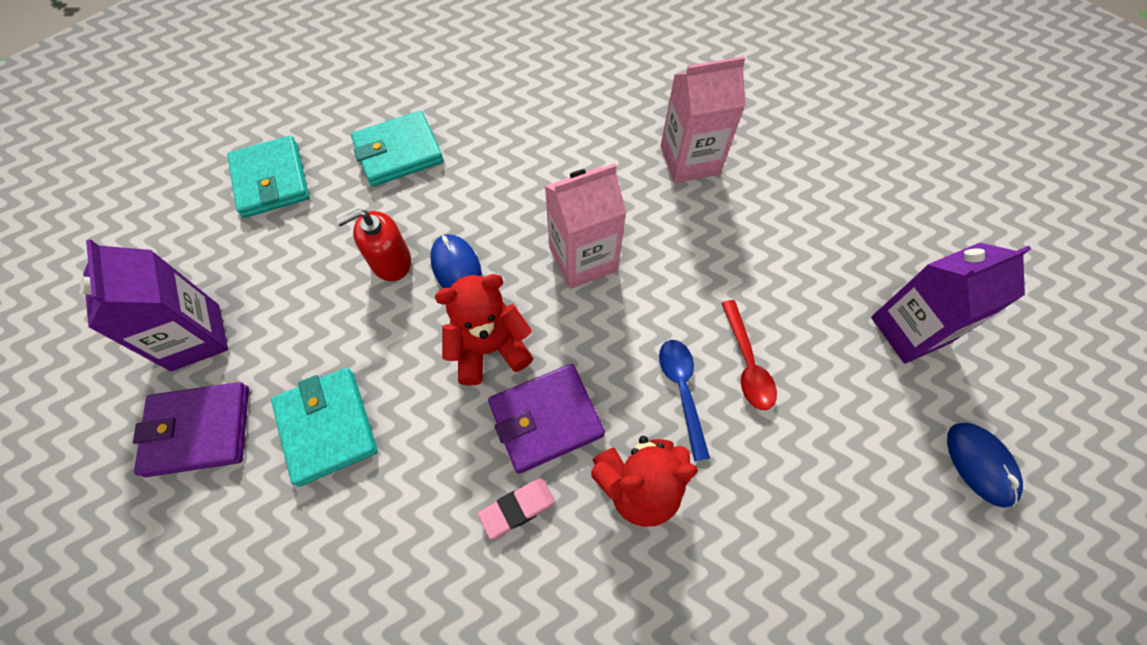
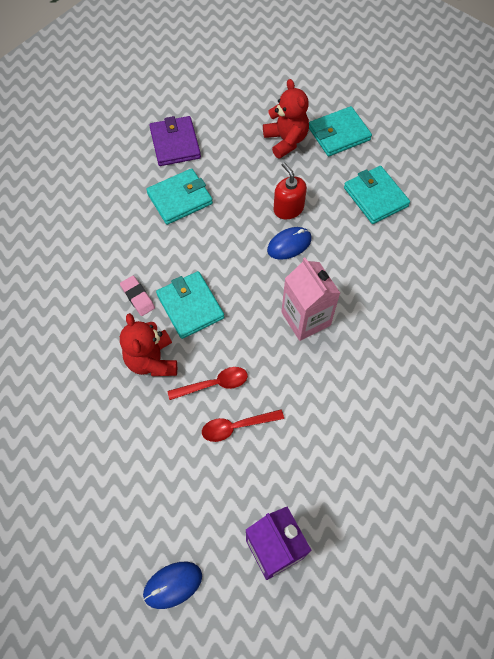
camera: 85 degrees right, 0 degrees up
purple carton [80,239,228,371] -> none
red teddy bear [435,274,533,386] -> red teddy bear moved to [263,79,309,159]
purple wallet [488,364,605,474] -> turquoise wallet [156,271,224,339]
blue spoon [659,340,710,461] -> red spoon [167,367,248,400]
pink carton [661,56,745,183] -> none

